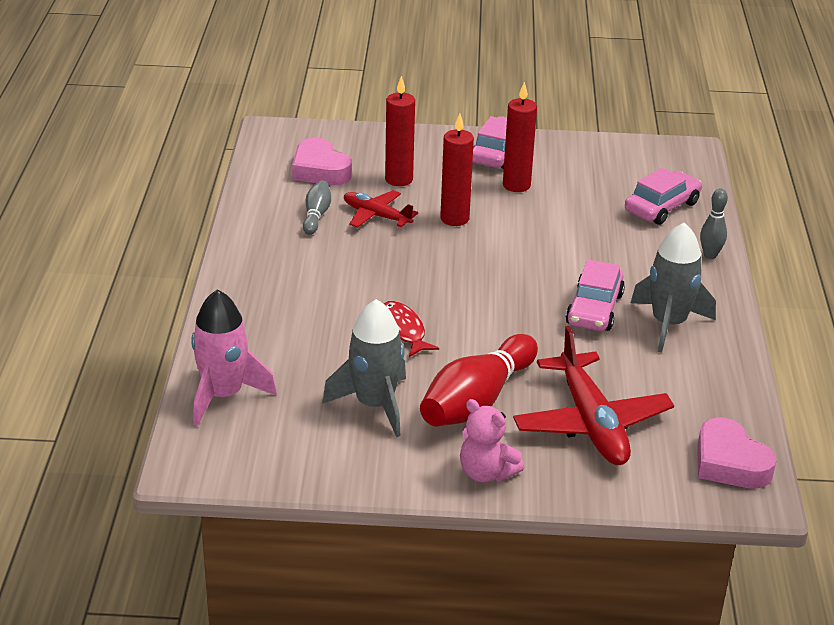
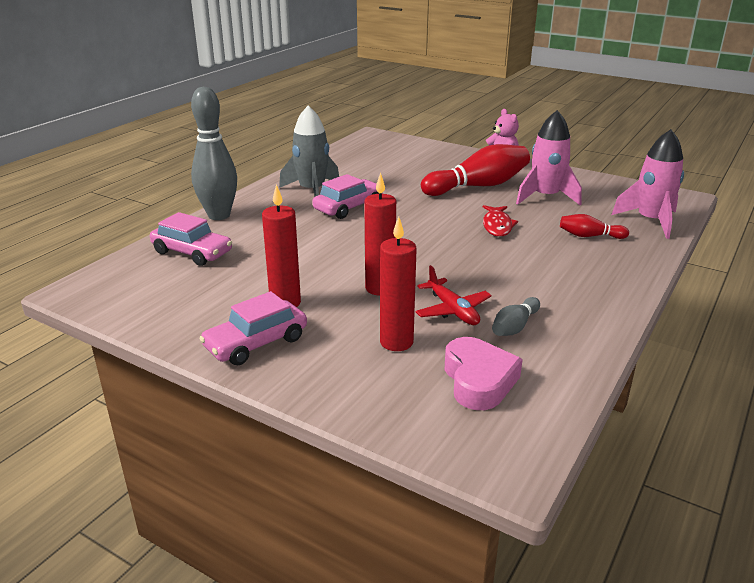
camera: 150 degrees left, 5 degrees down
grey rocket [322,299,406,437] -> pink rocket [516,110,582,206]
red plane [513,326,674,465] -> none
pink car [625,168,702,225] -> pink car turned 135 degrees counterclockwise [150,212,232,266]
pink heart [697,417,777,489] -> none
grey bowling pin [700,188,728,259] -> grey bowling pin [191,87,237,220], size x2.02
none -> red bowling pin [560,214,629,239]

